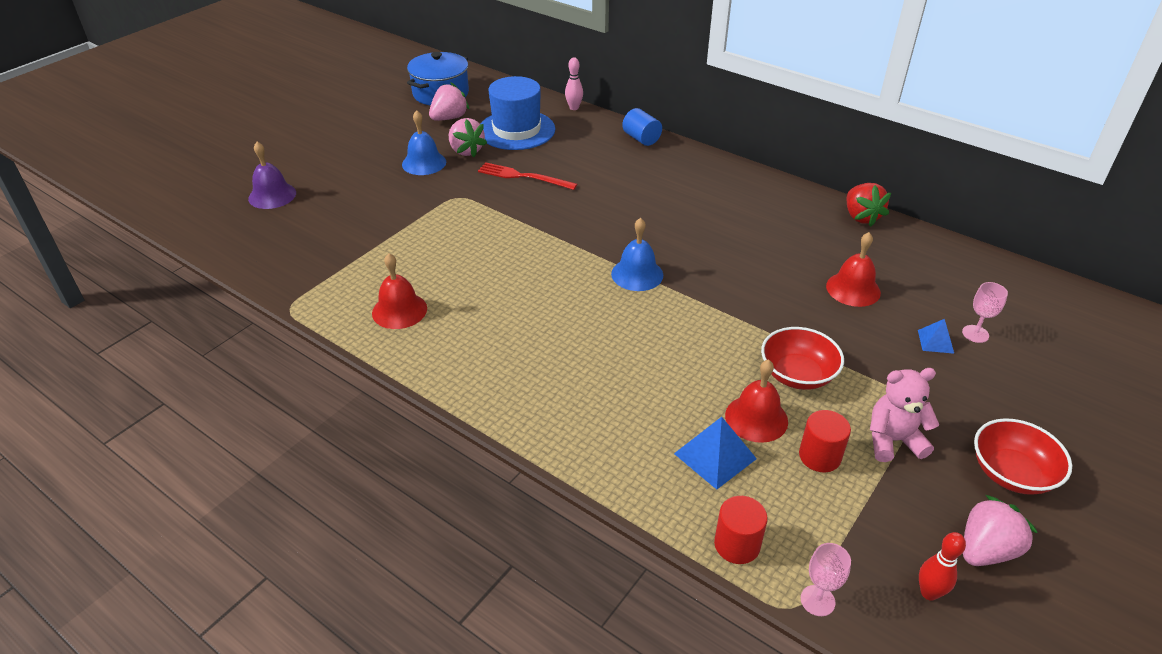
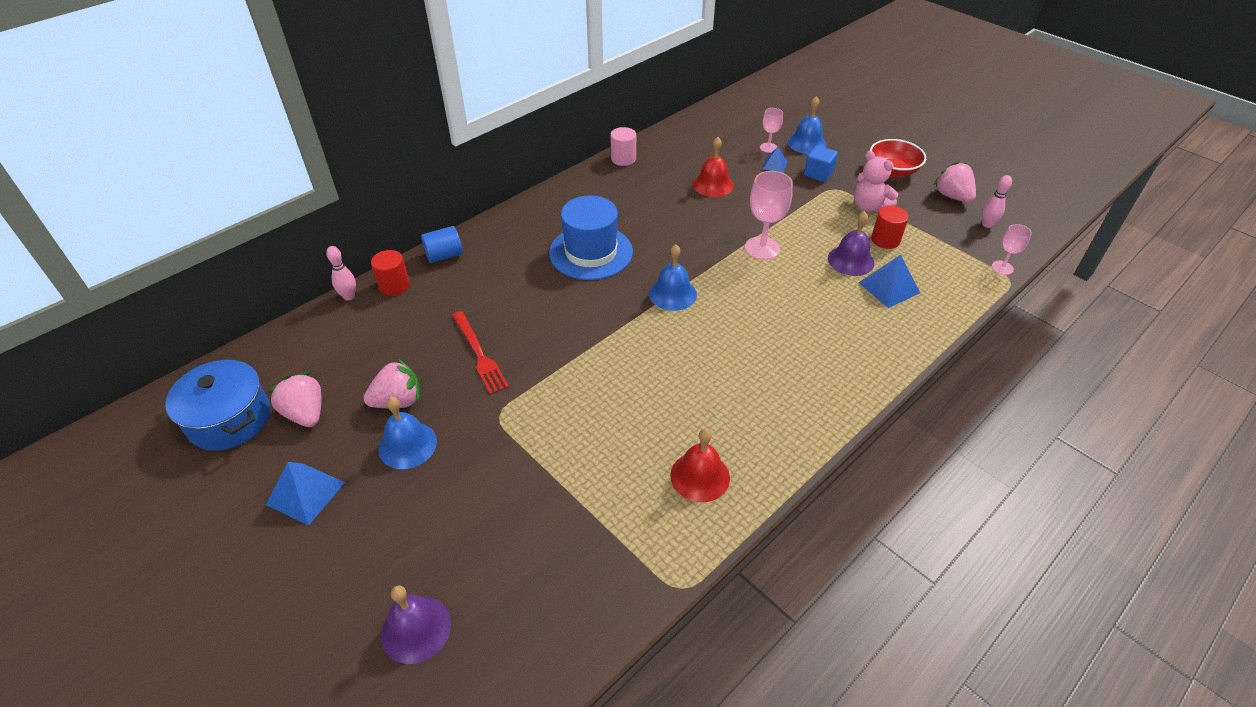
camera: 80 degrees left, 5 degrees up
red fork [478,162,577,190] -> red fork turned 60 degrees counterclockwise [452,311,509,394]
blue hat [481,76,555,150] -> blue hat moved to [549,196,633,280]
red cylinder [714,496,768,564] -> red cylinder moved to [371,250,410,296]
red bell [725,359,788,443] -> purple bell [828,211,874,276]
red bowl [761,327,844,390] -> none
red strawberry [847,183,891,227] -> pink cylinder [610,127,636,166]
pink teddy bear [870,368,939,462] -> pink teddy bear turned 45 degrees counterclockwise [854,151,898,212]
red bowling pin [919,532,966,601] -> pink bowling pin [982,175,1012,228]
none -> blue pyramid [266,462,345,526]
none -> pink goblet [745,171,793,260]
none -> blue bell [788,96,827,154]
none -> blue cube [804,145,838,182]

